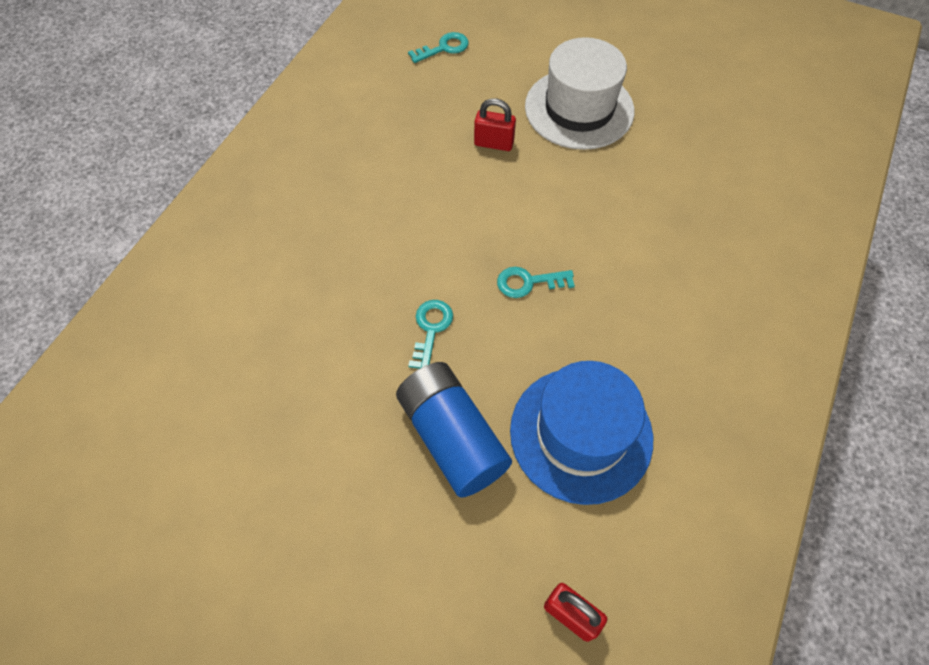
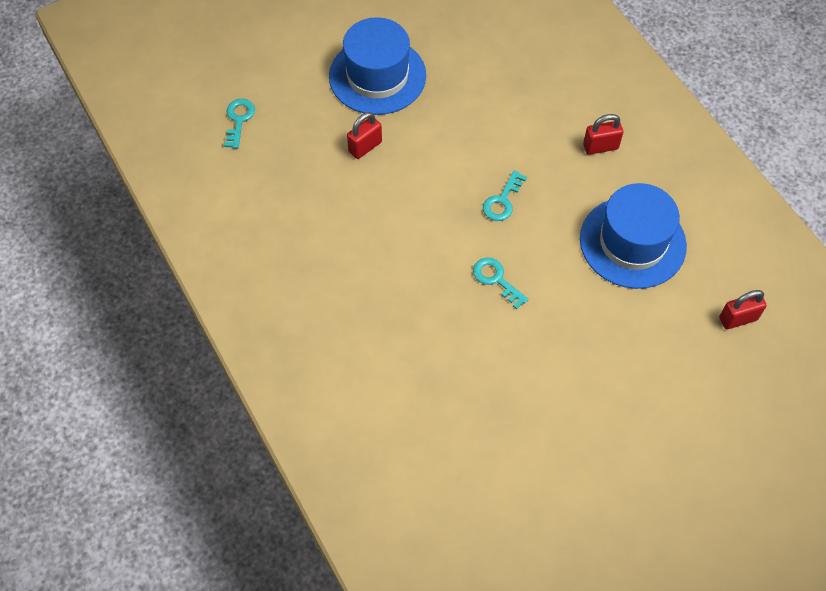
camera: 55 degrees left, 0 degrees up
blue battery [396,362,512,498] -> none
white hat [525,37,635,150] -> blue hat [329,17,426,115]
none -> red padlock [583,114,623,155]

